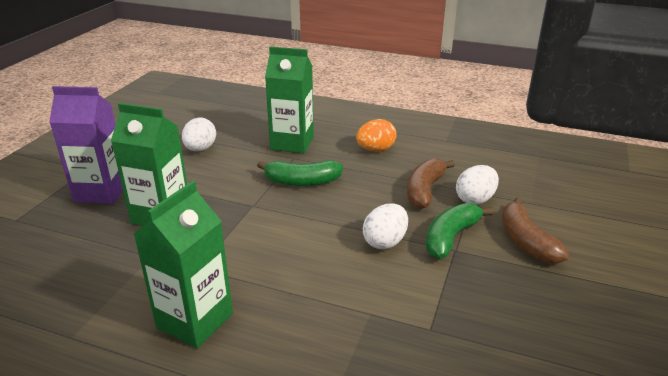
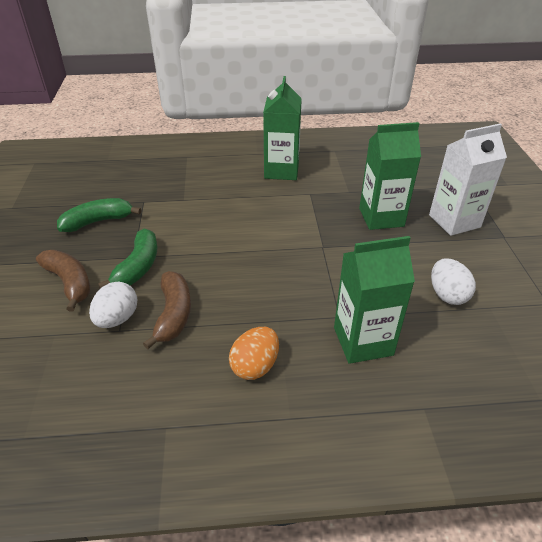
camera: 155 degrees right, 10 degrees up
purple carton [49,86,123,204] -> white carton [429,124,507,236]
green banana [257,160,343,186] -> green banana moved to [57,198,142,232]
white egg [363,203,408,249] -> none

